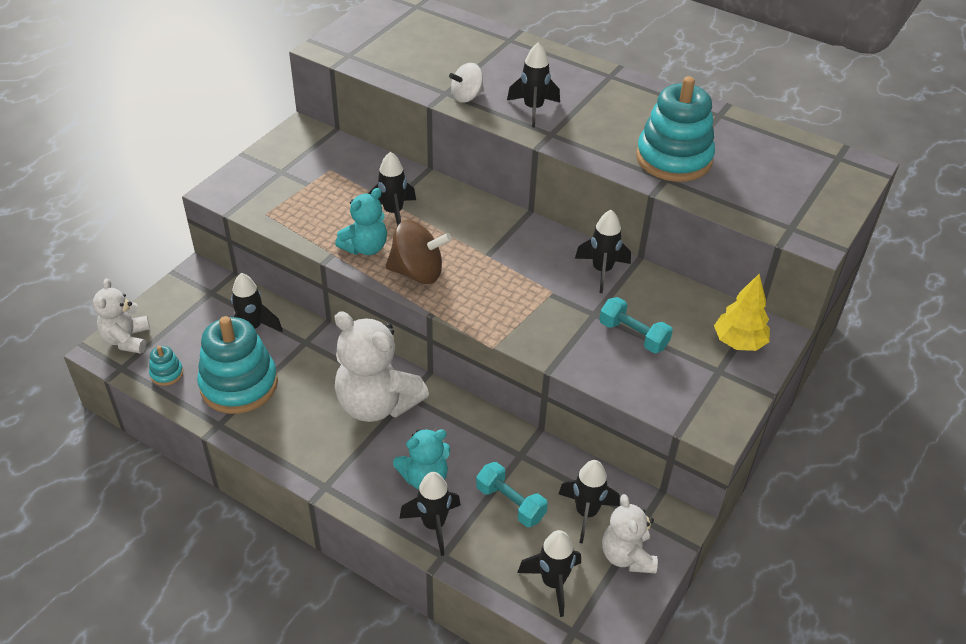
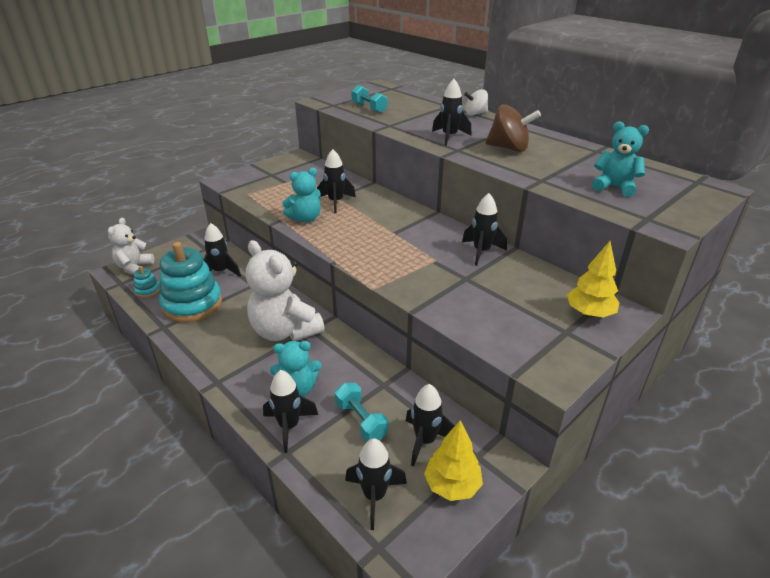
camera: 15 degrees right, 10 degrees down
brown spinning top [386,220,452,284] -> brown spinning top moved to [486,104,541,152]
white spinning top [449,63,484,103] -> white spinning top moved to [464,89,488,116]
turquoise dumbbell [599,297,673,353] -> turquoise dumbbell moved to [351,85,388,113]
white teddy bear [602,494,658,573] -> yellow tree [424,420,483,501]
turquoise stacking toy [636,76,715,182] -> none
none -> turquoise teddy bear [592,121,649,197]

